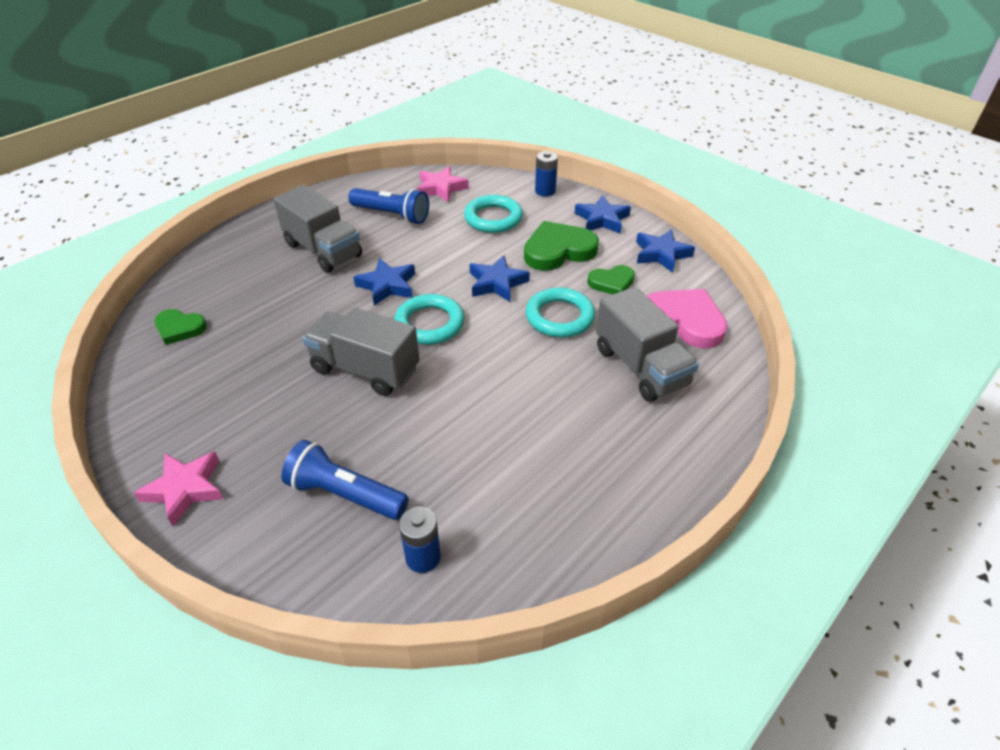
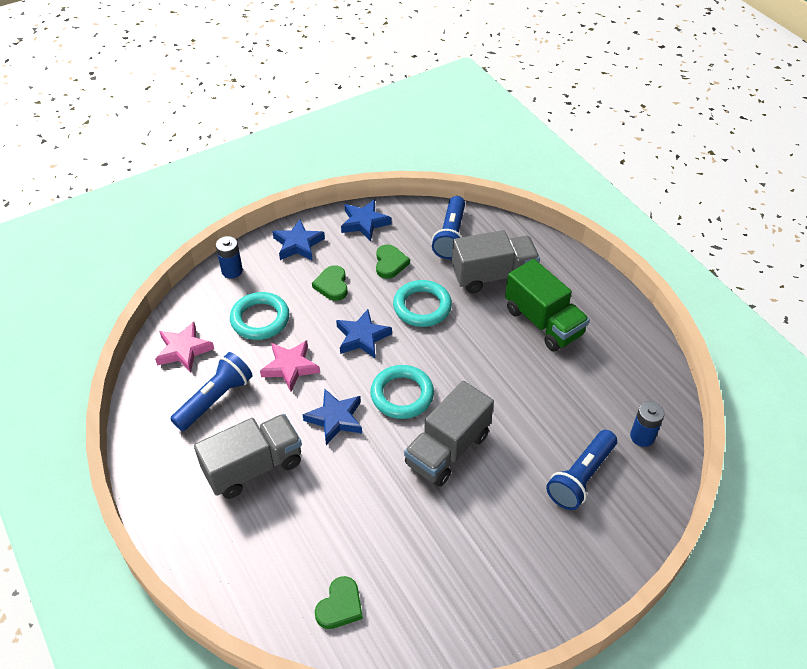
camera: 75 degrees left, 5 degrees up
pink star [134,452,223,526] -> pink star moved to [260,340,320,391]
green heart [524,221,599,271] -> green heart [312,265,348,301], size x0.59
pink heart [647,289,728,348] -> blue flashlight [432,196,465,259]
none -> green truck [505,259,589,352]

